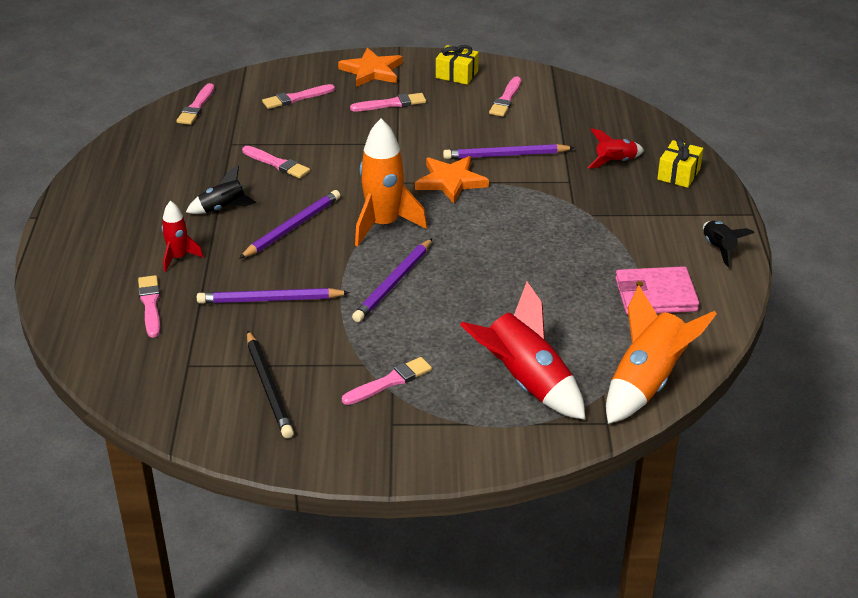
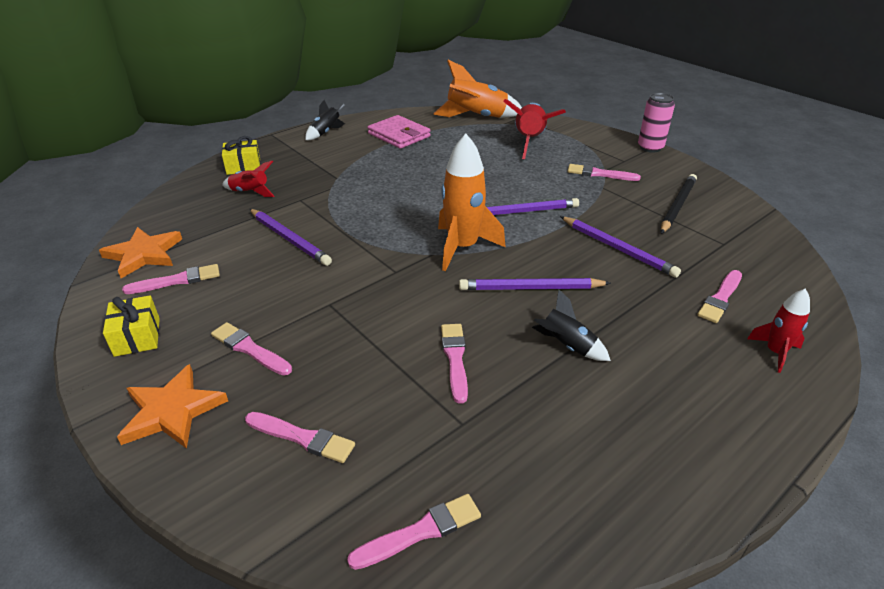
camera: 130 degrees left, 0 degrees up
red rocket [162,201,203,272] -> red rocket moved to [747,289,810,373]
orange star [415,156,489,203] -> orange star moved to [99,227,182,278]
none -> pink can [638,93,675,152]

